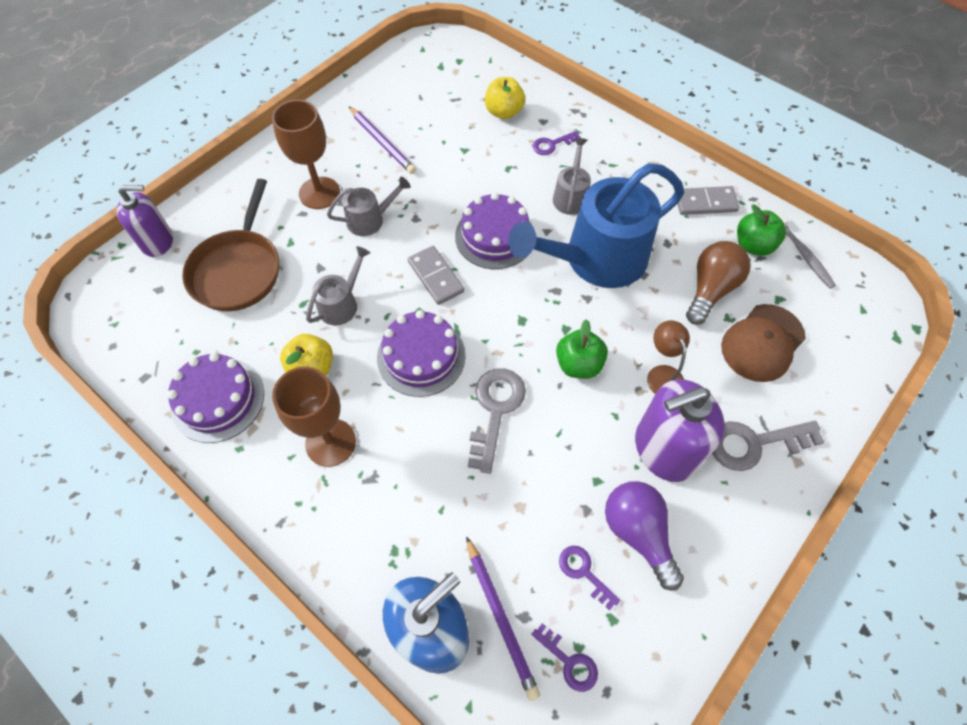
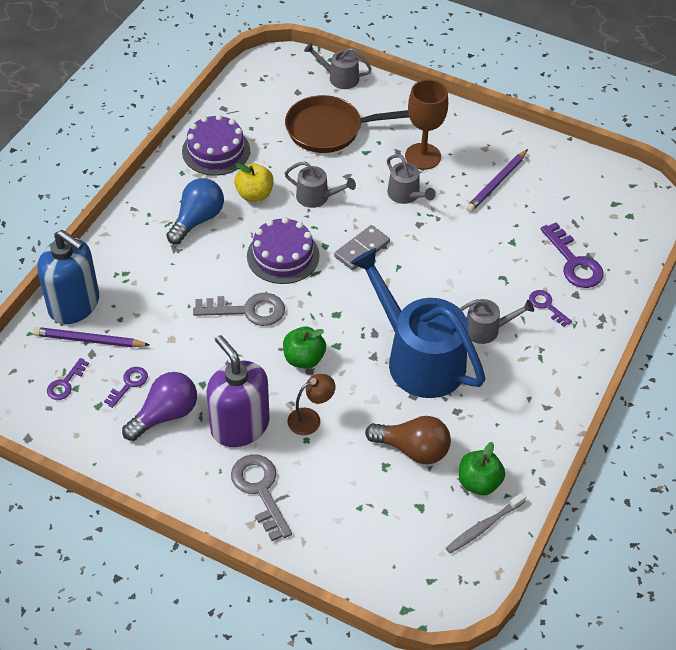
camera: 75 degrees right, 10 degrees down
purple soap dispenser [117,185,173,257] -> grey watering can [304,43,372,89]
brown goblet [272,367,356,467] -> blue light bulb [166,178,224,244]
purple cake [455,192,532,269] -> none
purple pencil [466,536,540,701] -> purple pencil turned 45 degrees clockwise [33,327,149,348]
yellow apple [485,77,525,119] -> purple key [541,222,604,288]
grey domino [677,186,739,215] -> none
brown cap [721,304,806,382] -> none

